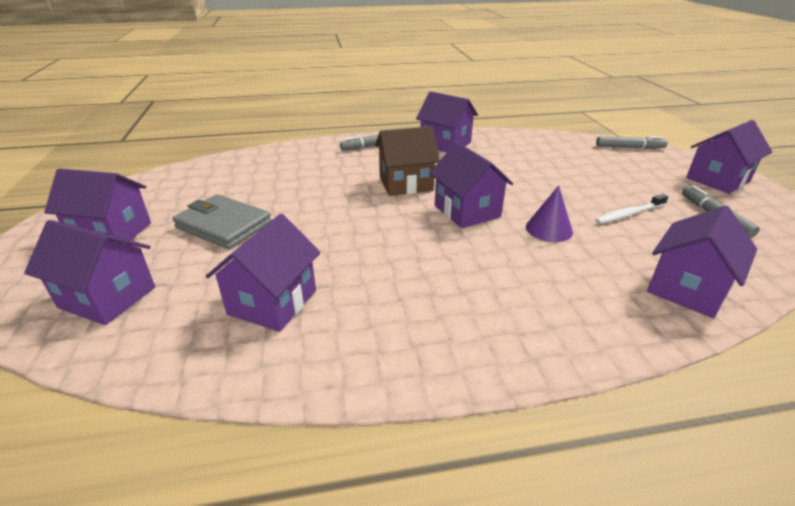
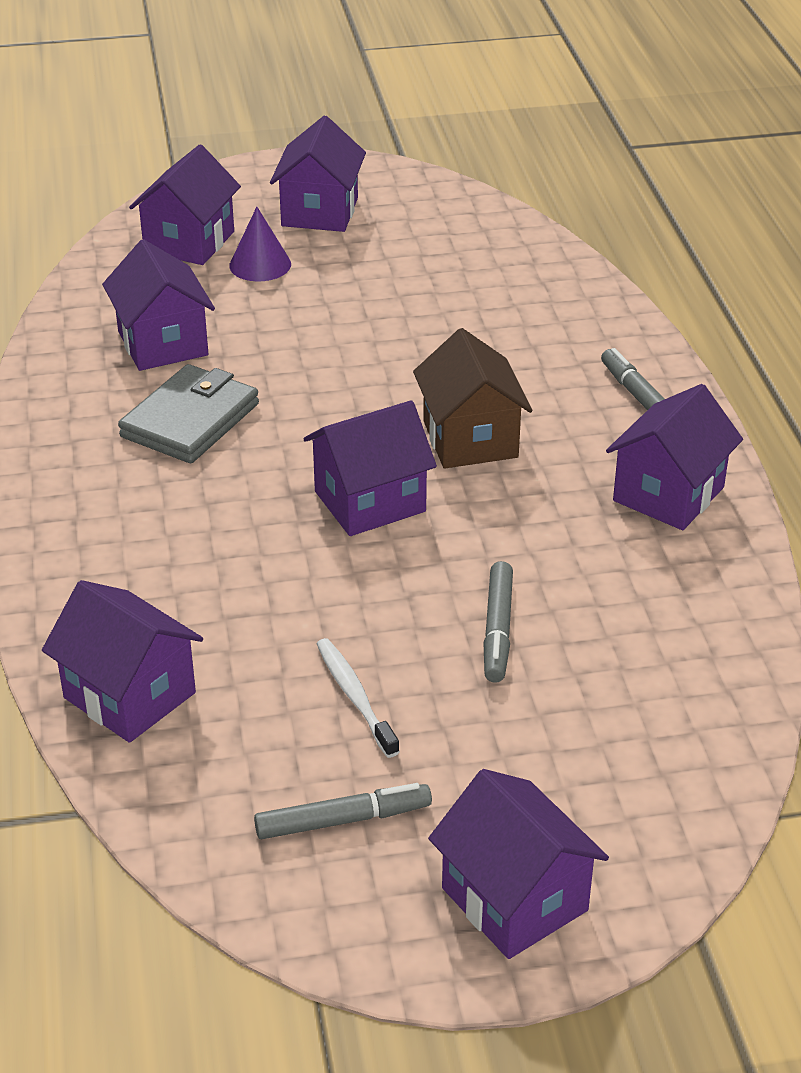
camera: 90 degrees right, 5 degrees up
grey wallet [172,194,272,249] -> grey wallet moved to [118,364,259,463]
purple house [206,214,320,332] -> purple house turned 45 degrees clockwise [102,239,215,371]
purple cone [526,185,573,242] -> purple cone moved to [229,207,291,281]
grey marker [596,136,668,149] -> grey marker moved to [483,561,513,683]

